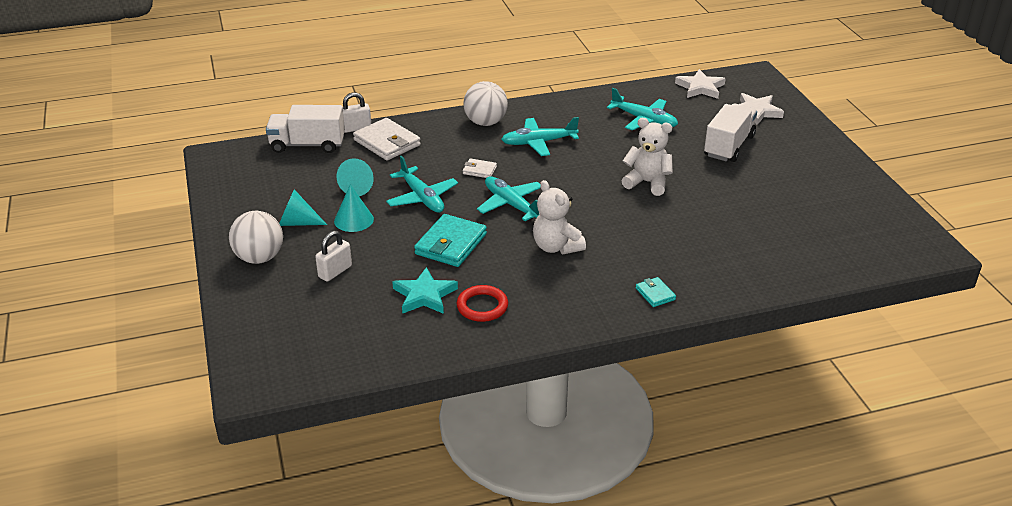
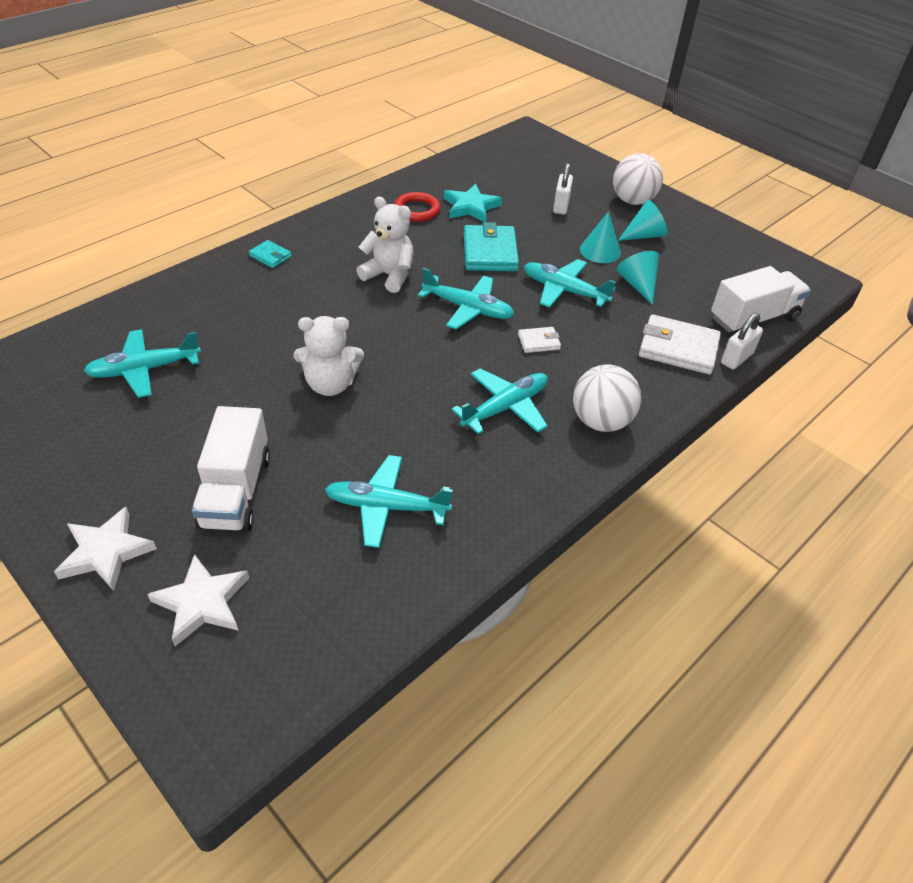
camera: 150 degrees right, 10 degrees up
white star [675,69,726,99] -> white star moved to [54,507,157,591]
none -> turquoise plane [84,329,201,398]

